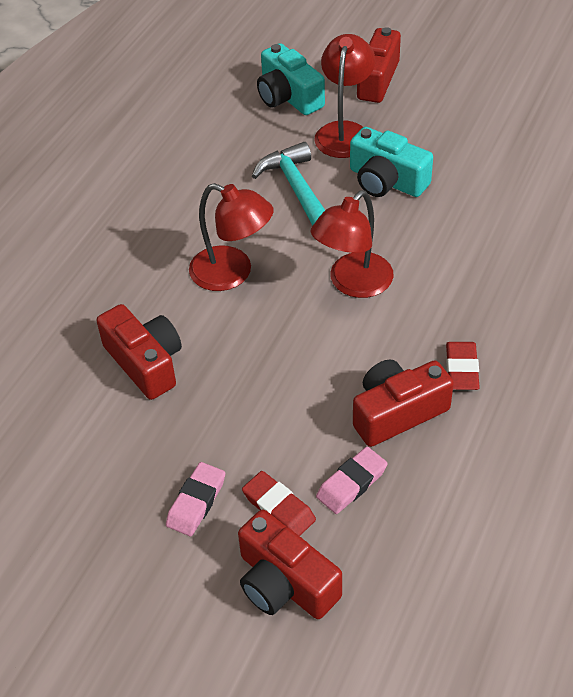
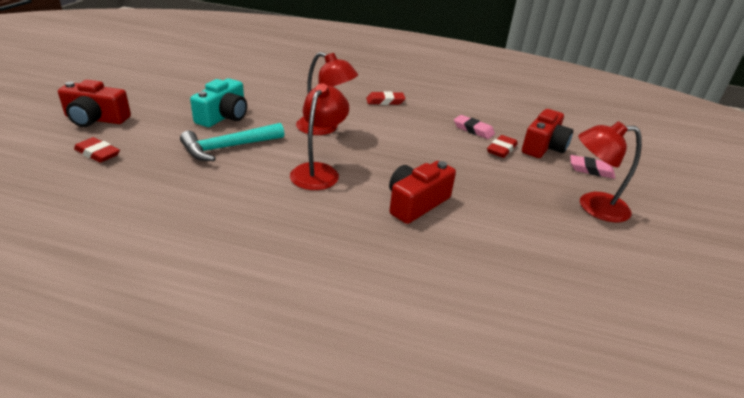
camera: 105 degrees left, 15 degrees down
pink eraser [166,462,225,536] -> pink eraser moved to [570,155,615,179]
turquoise camera [257,43,325,115] -> red eraser [74,137,120,163]
red lamp [314,34,375,158] -> red lamp moved to [578,121,642,222]
red camera [353,360,454,447] -> none

